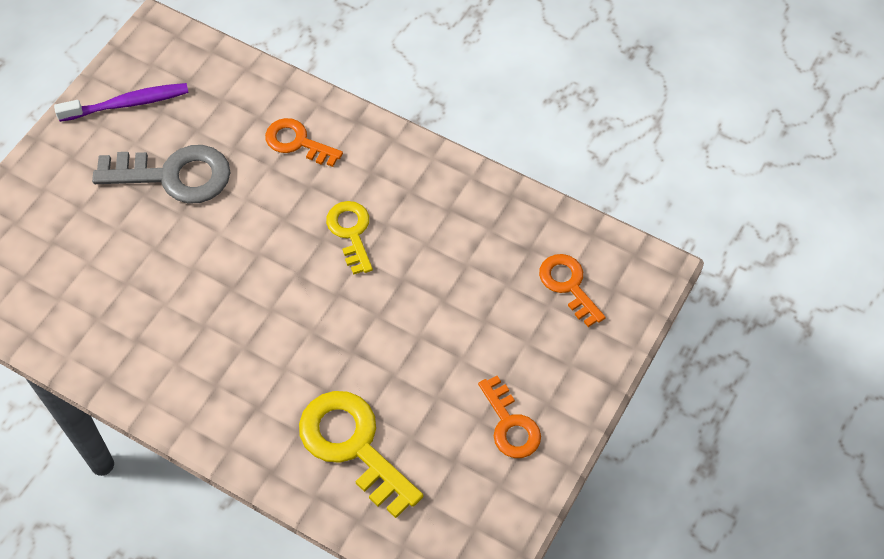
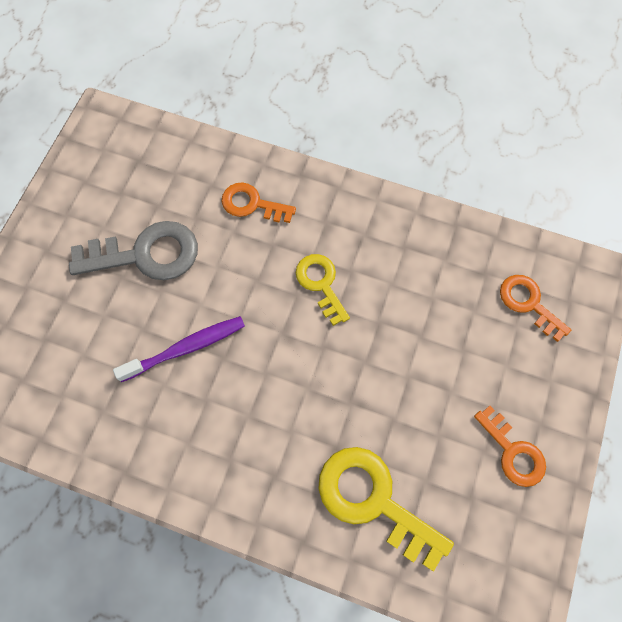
camera: 10 degrees left, 10 degrees up
purple toothbrush [54,83,189,122] -> purple toothbrush moved to [113,316,245,382]

